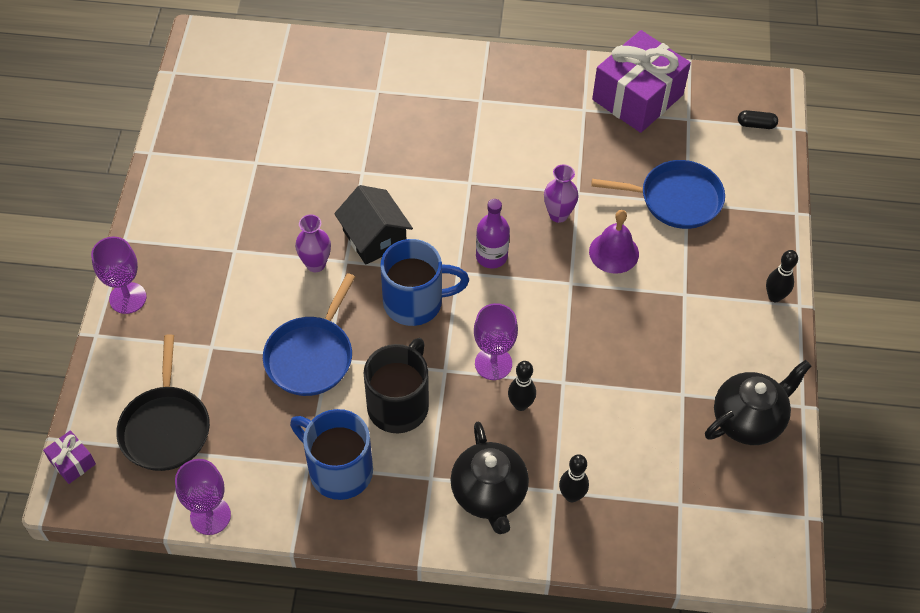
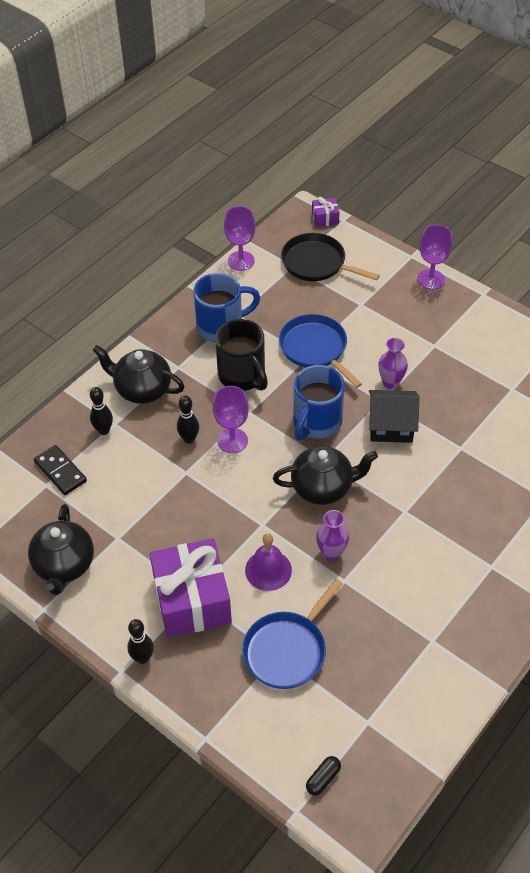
camera: 125 degrees right, 5 degrees down
purple bottle [476,199,510,268] -> black teapot [273,446,378,505]
purple gift [592,30,691,133] -> purple gift moved to [150,539,232,638]
none -> black domino [34,445,87,495]

